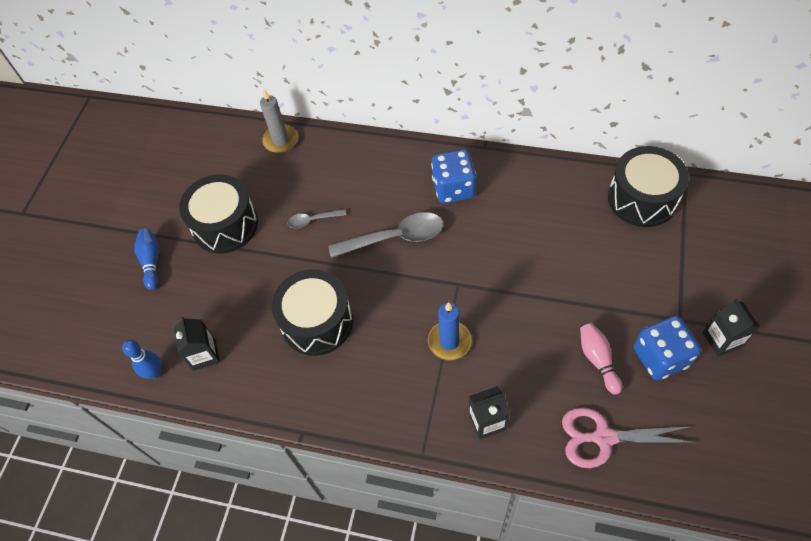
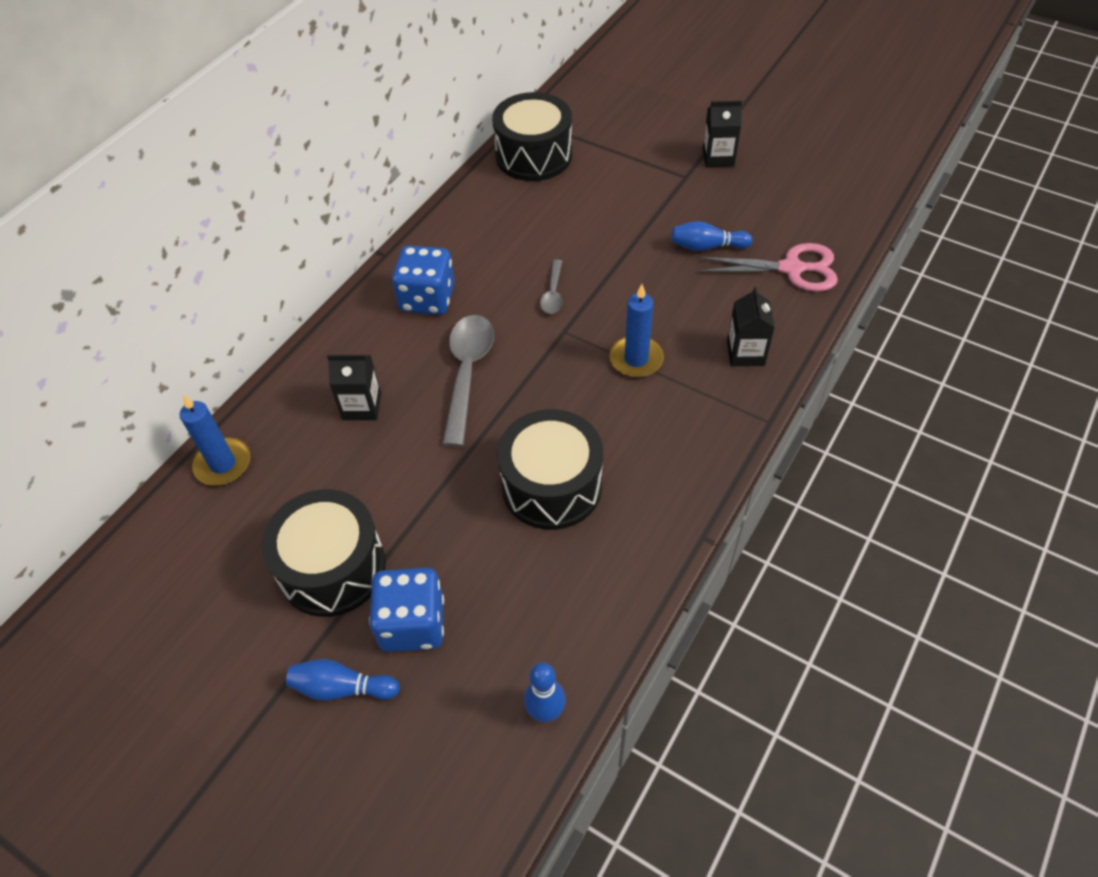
camera: 75 degrees left, 5 degrees down
black carton [174,316,220,371] -> black carton moved to [327,355,381,420]
grey candle [260,90,298,153] -> blue candle [180,394,250,485]
grey spoon [287,209,346,228] -> grey spoon moved to [540,260,563,314]
pink scissors [562,408,697,468] -> pink scissors turned 105 degrees counterclockwise [697,243,838,292]
pink bowling pin [580,323,622,395] -> blue bowling pin [671,221,752,251]
blue dice [634,316,701,380] -> blue dice moved to [369,568,444,652]

